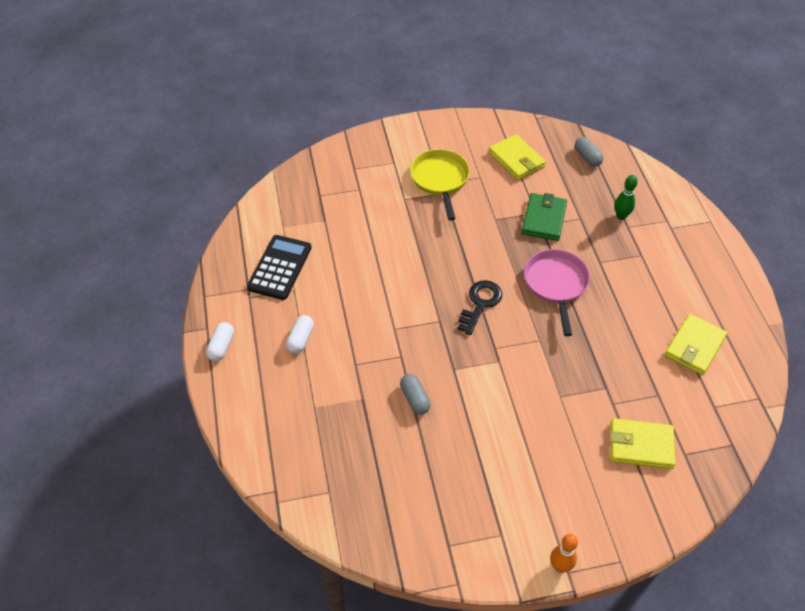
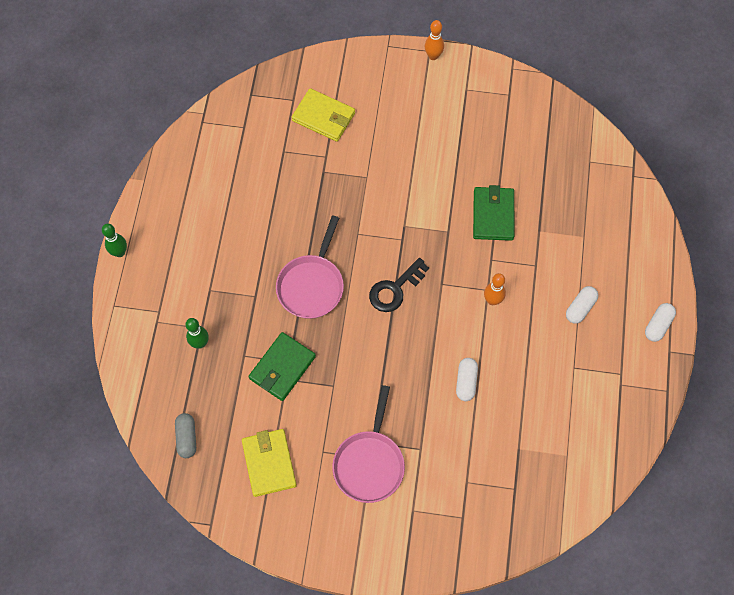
camera: 160 degrees left, 15 degrees up
black calculator [247,235,312,300] -> none
grey capsule [400,374,430,415] -> green wallet [473,185,514,241]
yellow pan [410,149,470,221] -> pink pan [332,385,405,503]
yellow wallet [665,314,727,375] -> none
none -> green bowling pin [102,224,127,257]
none -> white capsule [456,358,478,401]
none -> orange bowling pin [484,273,506,305]

